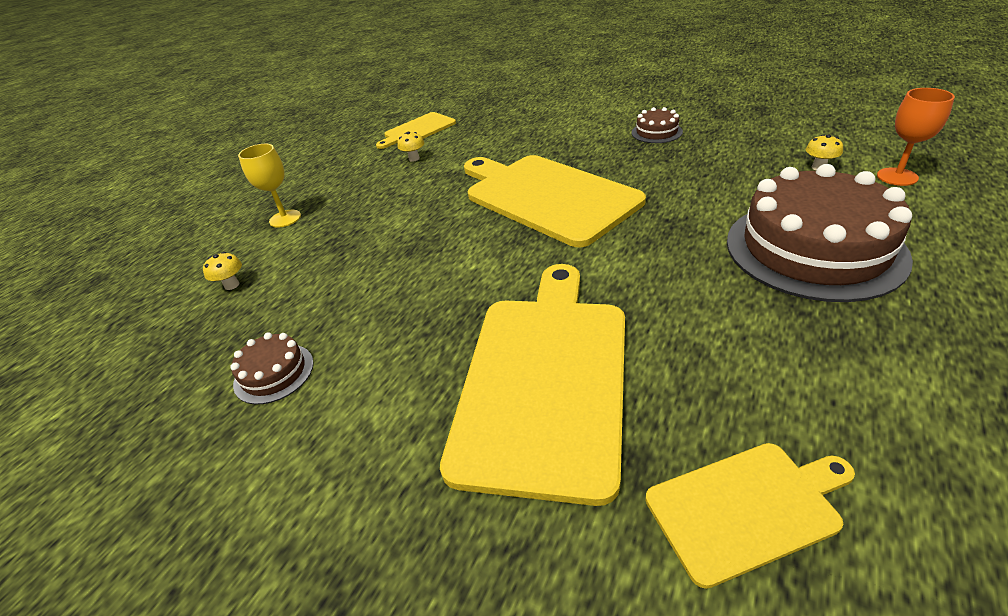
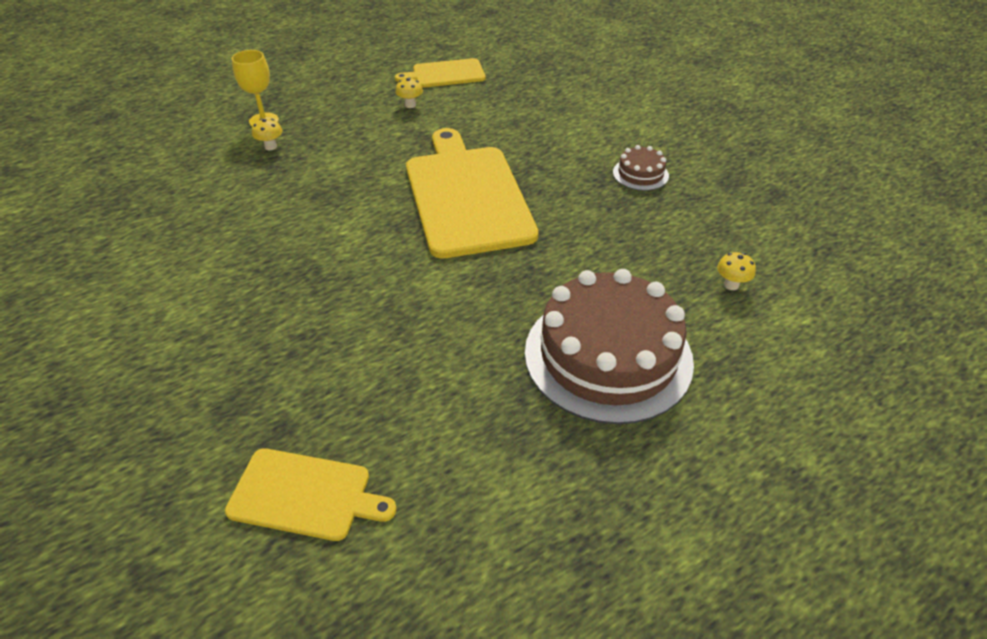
camera: 25 degrees right, 5 degrees up
yellow mushroom [203,252,242,290] -> yellow mushroom moved to [252,118,282,150]
brown cake [230,333,314,405] -> none
yellow cutting board [440,264,625,506] -> none
orange goblet [877,88,955,186] -> none

